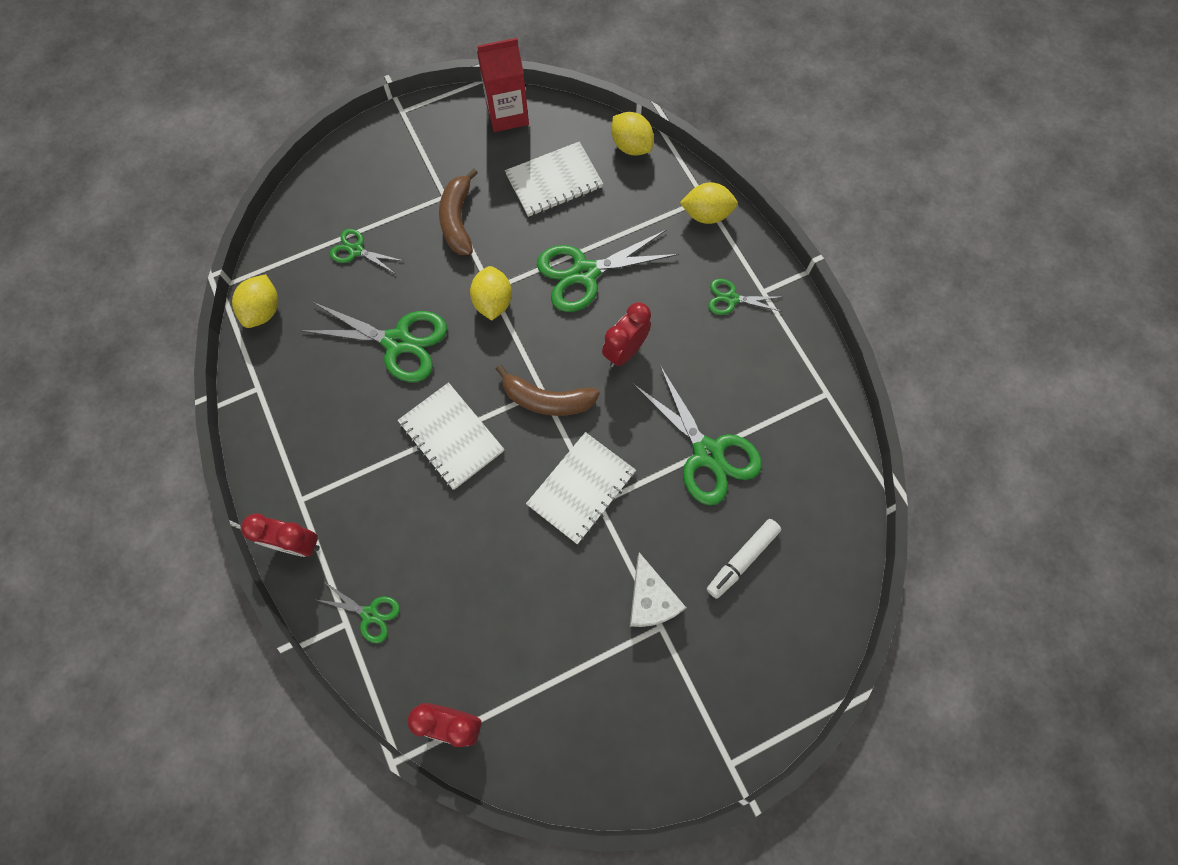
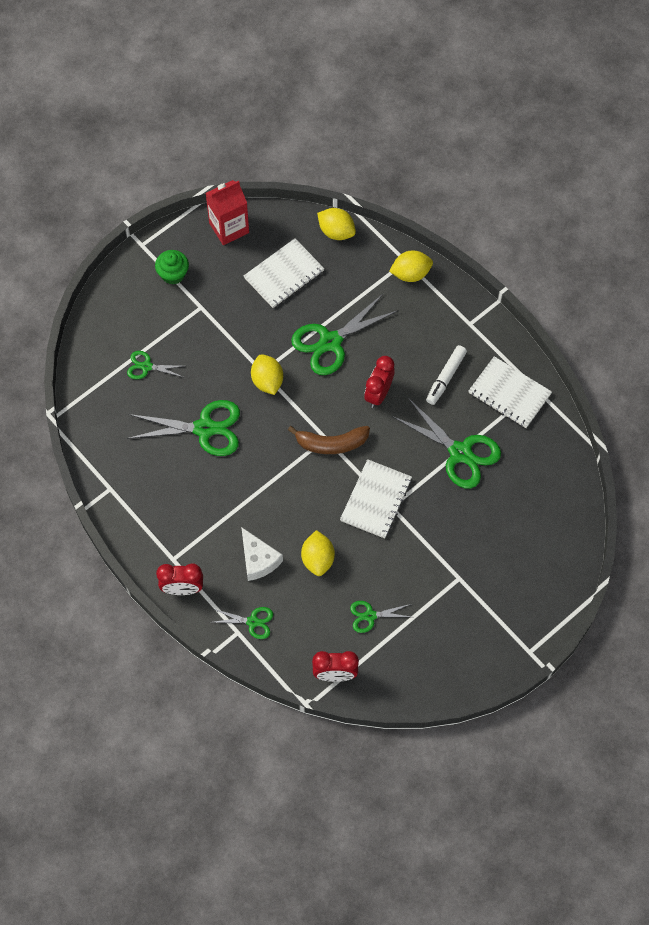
camera: 15 degrees left, 5 degrees down
yellow lemon [232,274,278,328] -> yellow lemon moved to [301,530,335,576]
white notebook [397,382,504,490] -> white notebook moved to [469,356,552,428]
brown banana [439,168,478,255] -> none
white cheese [630,552,686,627] -> white cheese moved to [241,527,283,581]
white marker [707,519,781,599] -> white marker moved to [426,345,467,405]
green scissors [708,279,783,315] -> green scissors moved to [350,601,411,633]
none -> green cupcake [155,250,189,285]

